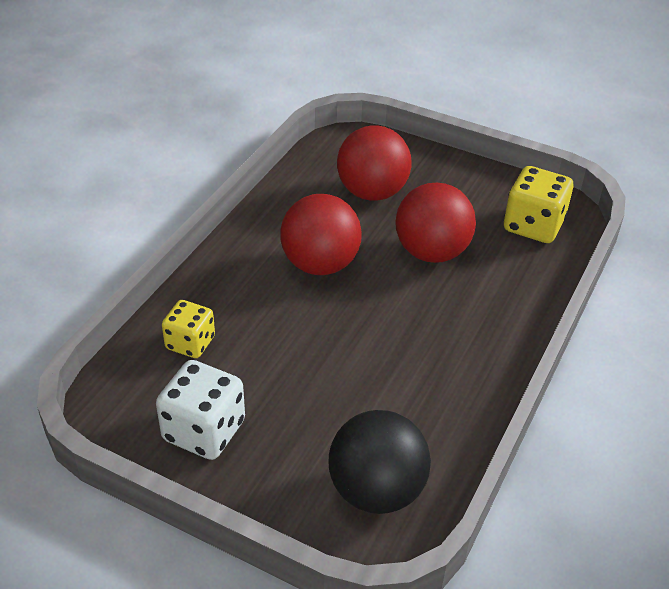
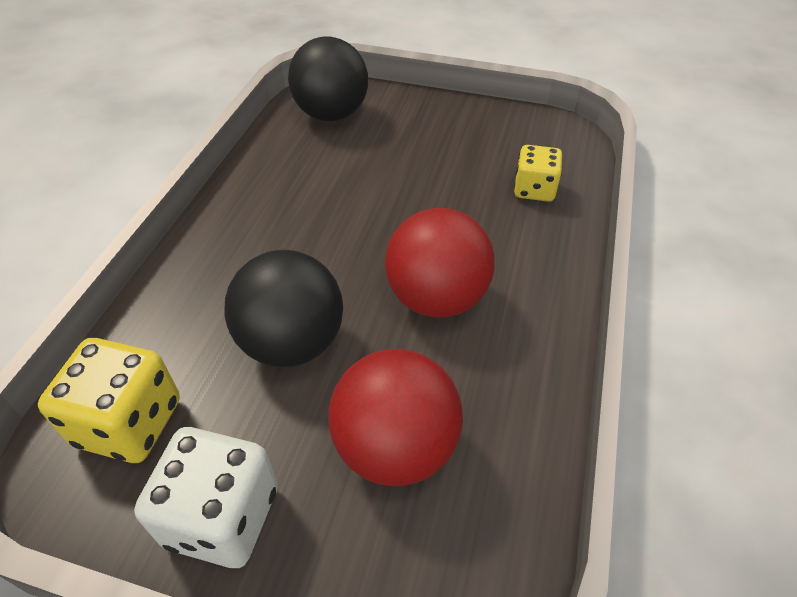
camera: 170 degrees right, 5 degrees up
white dice [156,360,245,460] -> white dice moved to [134,427,278,568]
red ball [395,183,476,263] -> black ball [224,250,343,367]

